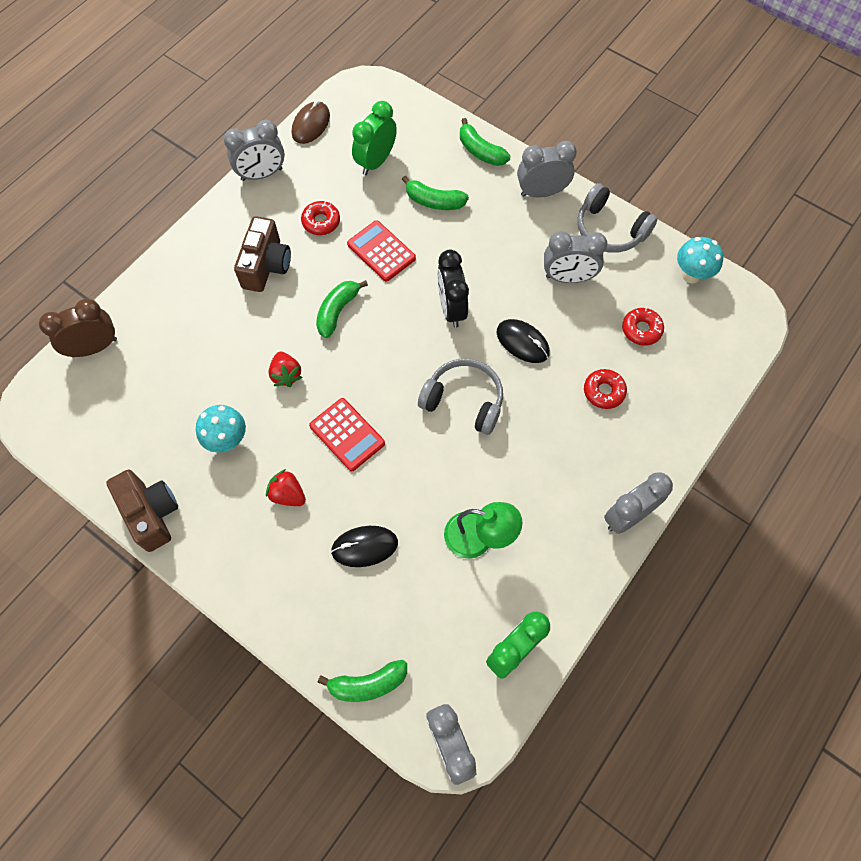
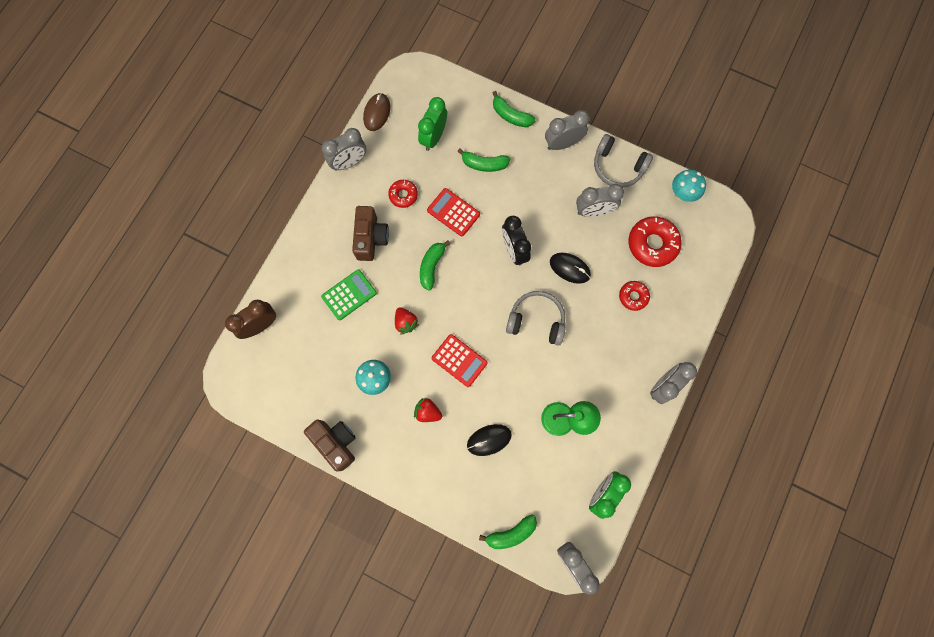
camera: 10 degrees left, 10 degrees up
red donut [622,308,664,346] -> red donut [628,217,682,267], size x1.74
none -> green calculator [321,269,377,320]

